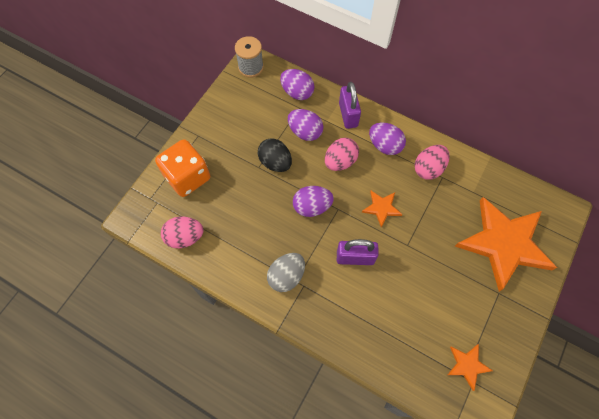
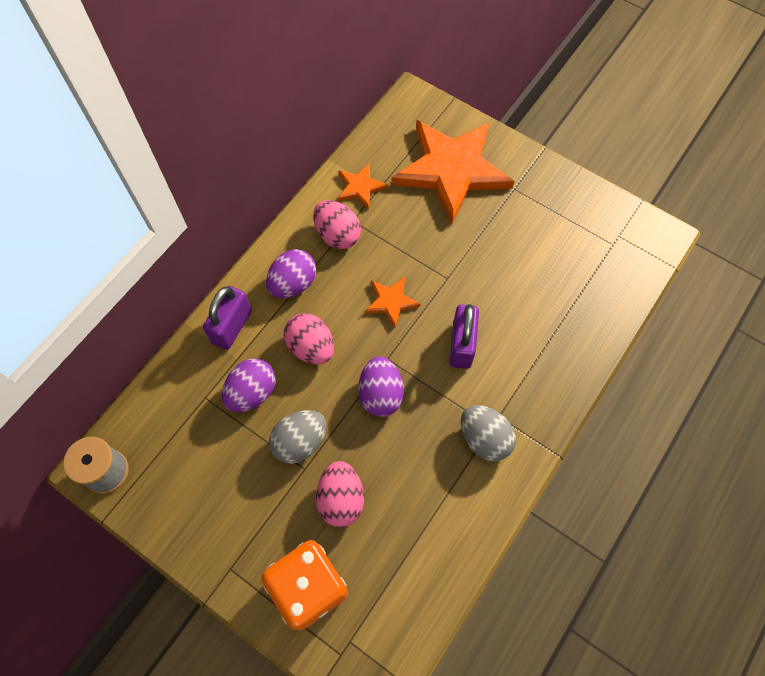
camera: 85 degrees left, 0 degrees up
pink egg [161,217,204,248] -> pink egg moved to [316,461,364,527]
black egg [258,138,292,172] -> grey egg [269,410,327,464]
purple egg [280,69,314,100] -> none
purple padlock [339,82,361,129] -> purple padlock turned 60 degrees counterclockwise [203,286,252,350]
orange star [447,344,493,391] -> orange star moved to [338,163,388,210]

